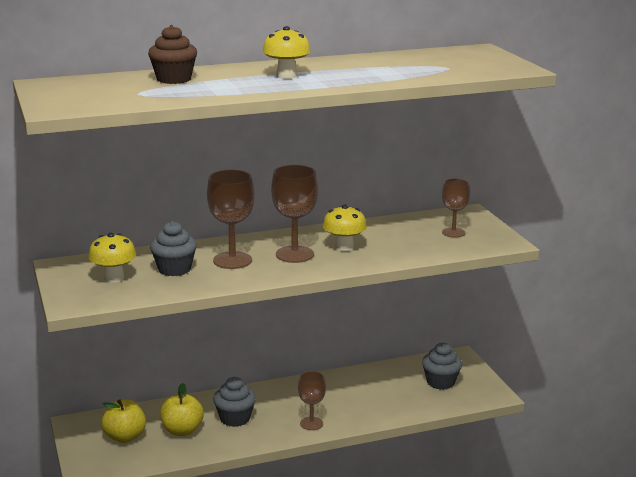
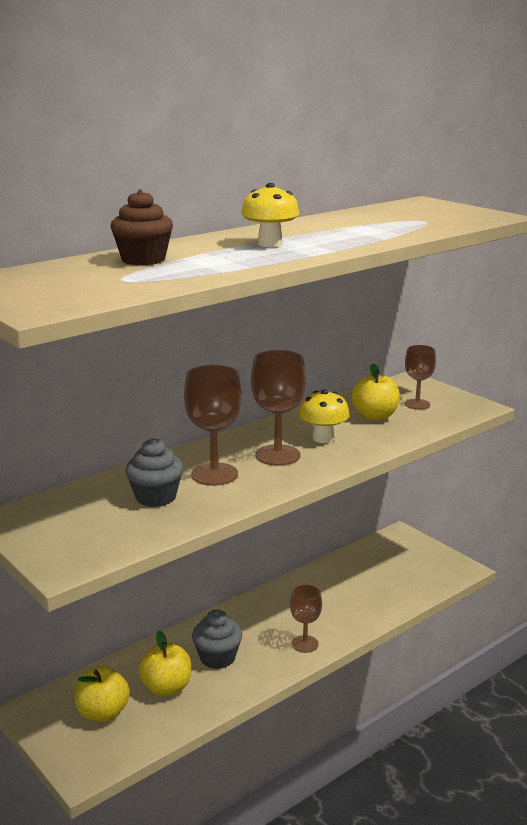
camera: 20 degrees left, 0 degrees up
yellow mushroom [88,233,136,283] -> none
grey cupcake [422,343,462,390] -> none
none -> yellow apple [352,364,400,421]

